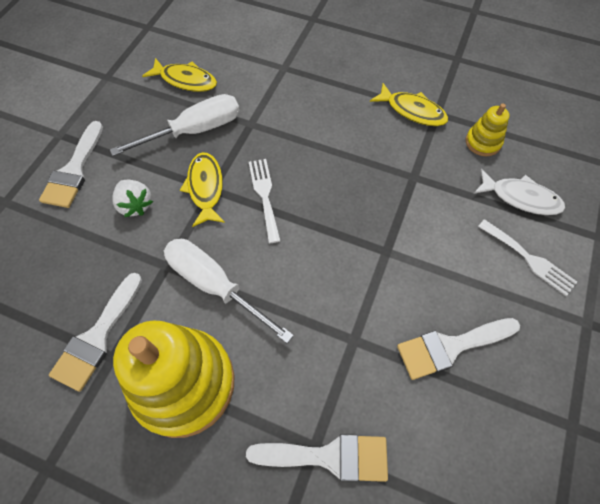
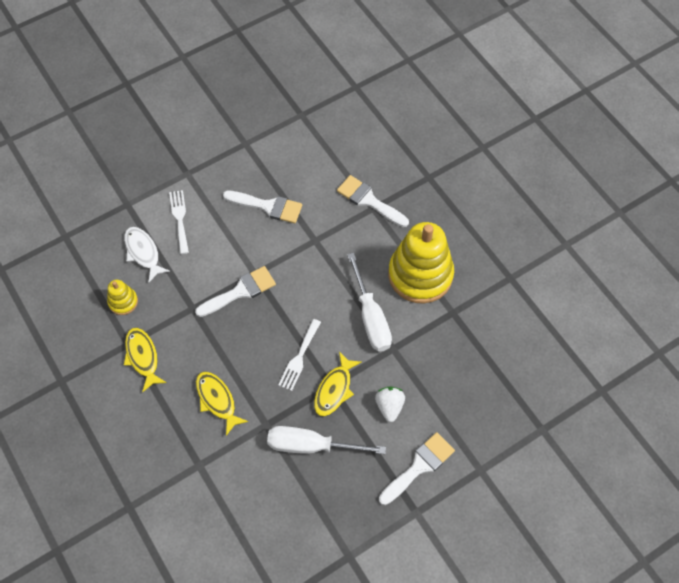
camera: 145 degrees left, 0 degrees up
white brush [49,273,142,392] -> white brush moved to [195,266,276,317]
yellow fish [142,58,217,92] -> yellow fish moved to [196,372,248,436]

